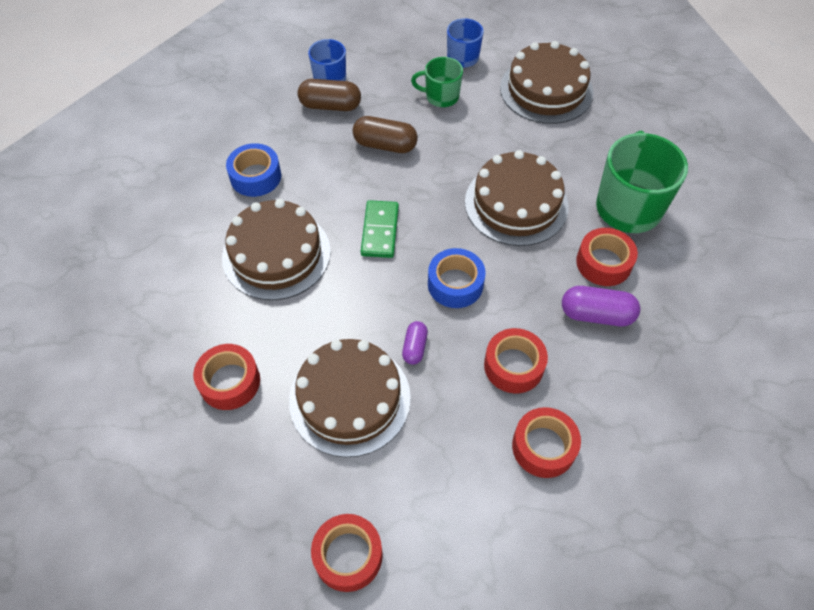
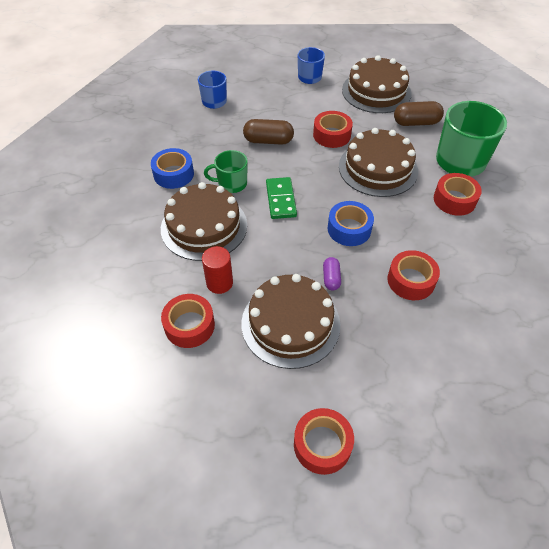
camera: 10 degrees left, 5 degrees down
brown capsule [298,79,361,111] -> brown capsule moved to [394,101,444,126]
green mug [411,57,463,107] -> green mug moved to [204,150,248,193]
red tape [512,407,581,478] -> red tape moved to [313,111,353,148]
purple capsule [562,286,640,326] -> none
none -> red cylinder [202,246,233,294]

